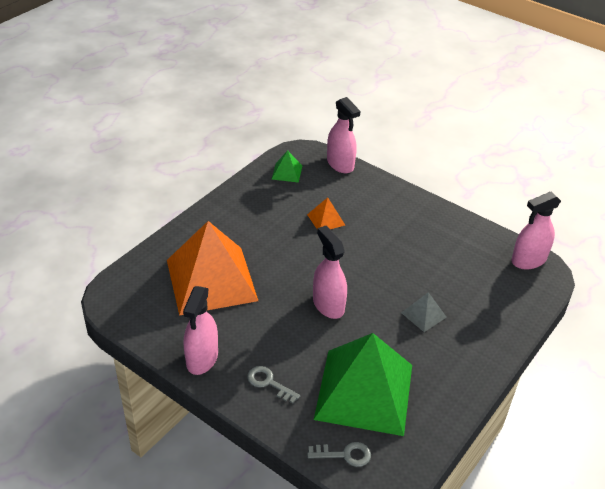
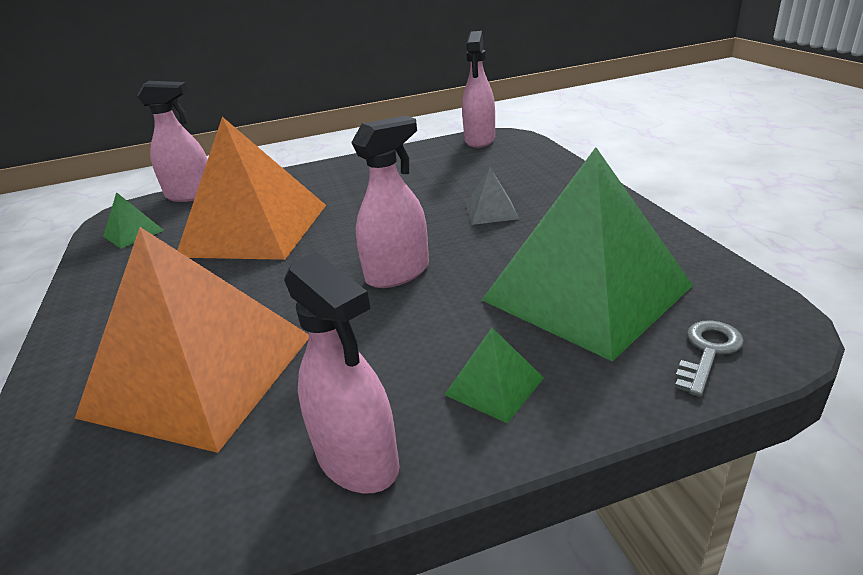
camera: 50 degrees left, 10 degrees down
grey key [247,366,300,404] -> green pyramid [444,328,544,423]
orange pyramid [307,197,345,229] -> orange pyramid [177,117,326,260], size x2.47
pink spray bottle [313,226,347,319] -> pink spray bottle turned 135 degrees clockwise [351,116,429,288]

